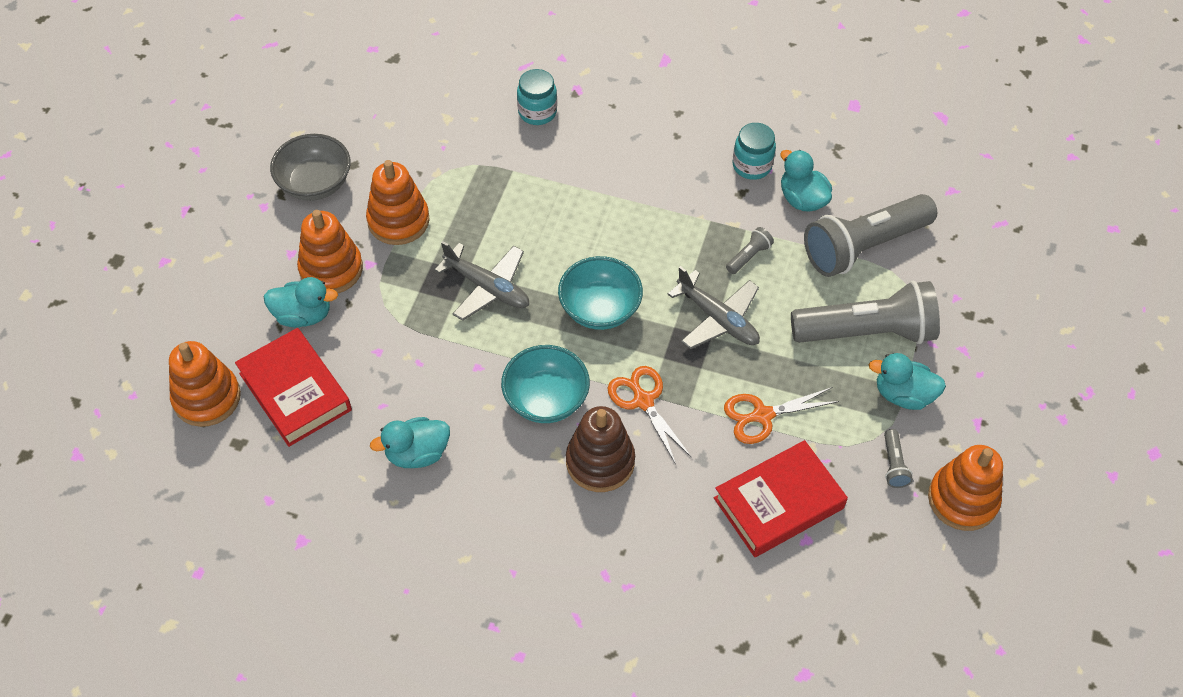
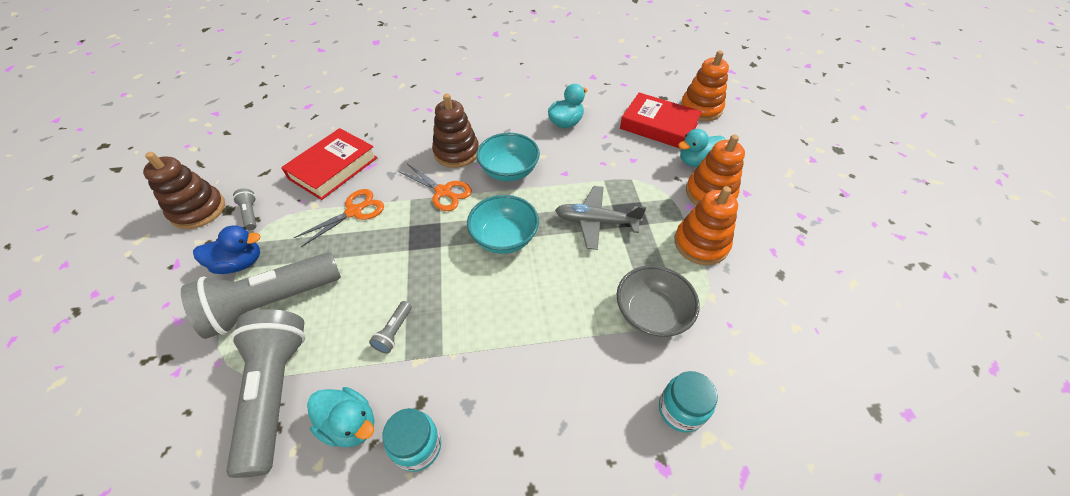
camera: 155 degrees right, 5 degrees down
grey bowl [270,134,351,201] -> grey bowl moved to [617,265,700,338]
grey plane [668,266,760,349] -> none
grey flashlight [804,194,937,277] -> grey flashlight turned 45 degrees counterclockwise [226,309,306,478]
turquoise duck [869,353,946,410] -> blue duck [193,225,261,274]
orange stacking toy [928,445,1003,531] -> brown stacking toy [143,152,225,229]

